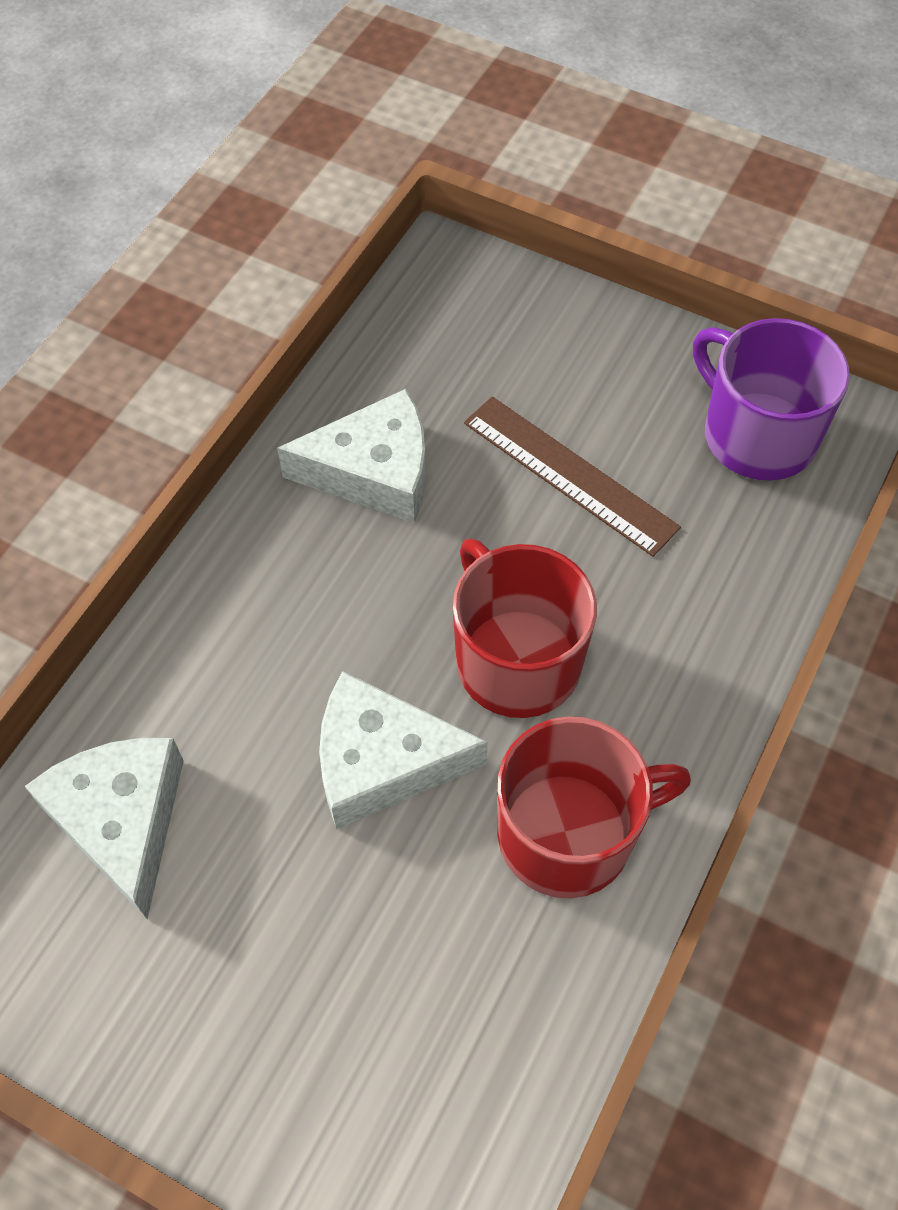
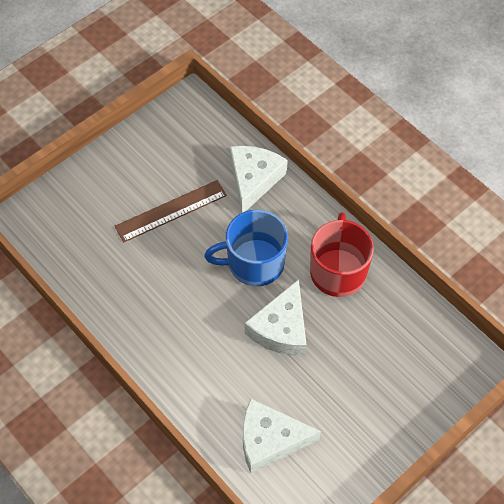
camera: 70 degrees left, 0 degrees up
white cheese [277,389,426,523] -> white cheese moved to [230,146,288,213]
red mug [453,538,597,718] -> blue mug [204,210,288,286]
purple mug [693,318,850,481] -> none

